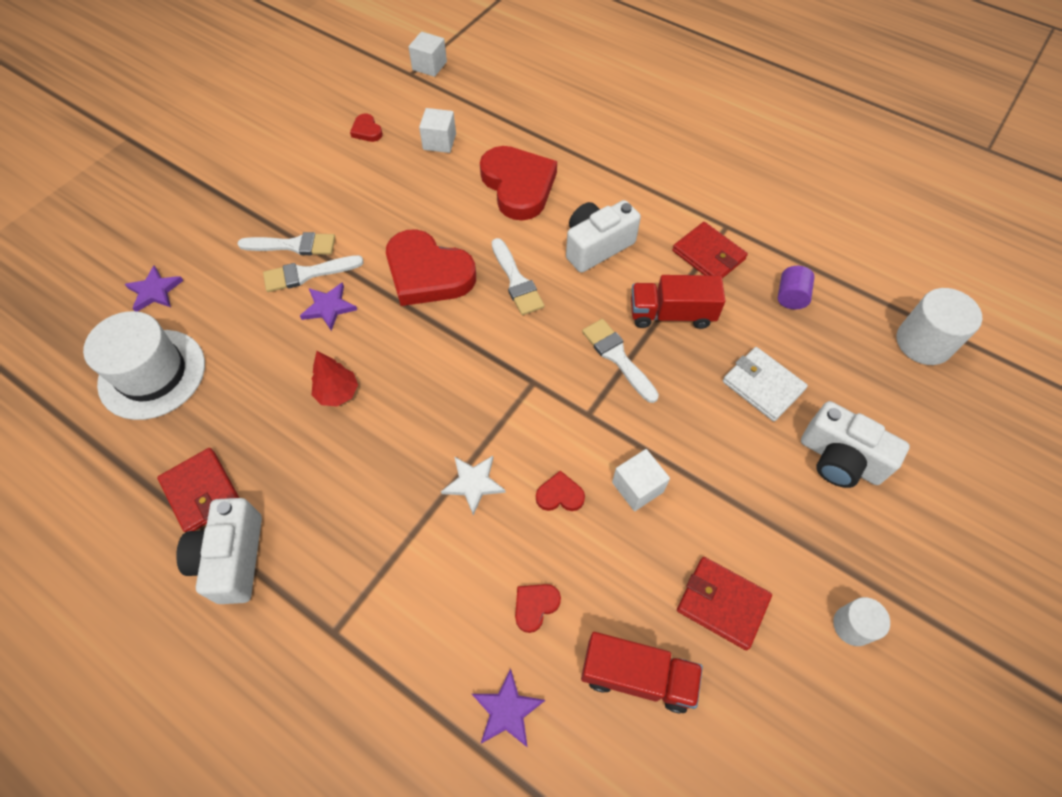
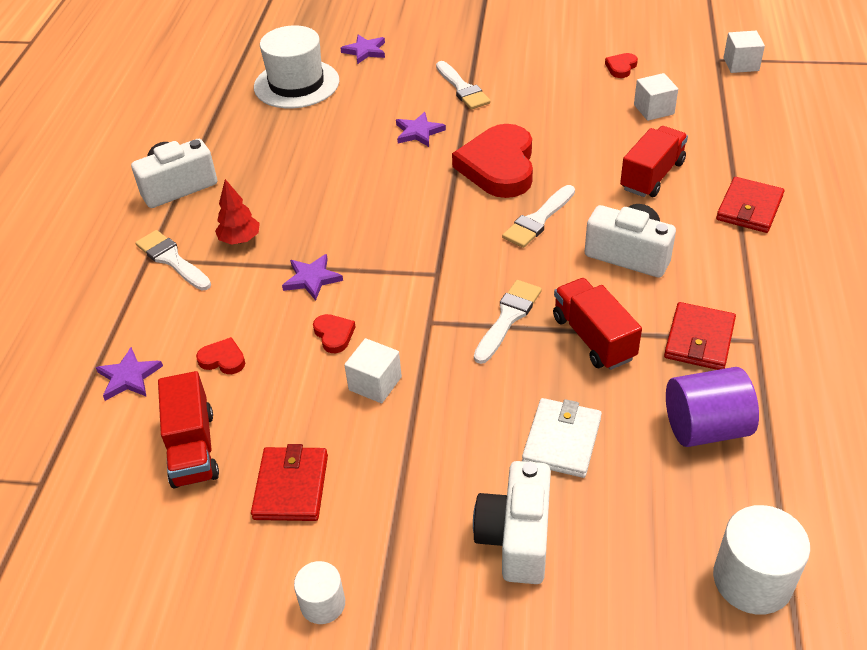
camera: 65 degrees right, 15 degrees down
red wallet [157,448,239,532] -> red wallet moved to [716,177,784,233]
white brush [263,255,364,292] -> white brush moved to [135,230,211,290]
red tree [312,351,358,407] -> red tree moved to [215,179,260,245]
white star [441,456,506,515] -> purple star [282,254,343,301]
red heart [480,146,557,221] -> red truck [620,126,688,197]
purple cylinder [778,266,815,309] -> purple cylinder [666,367,759,447], size x1.71

